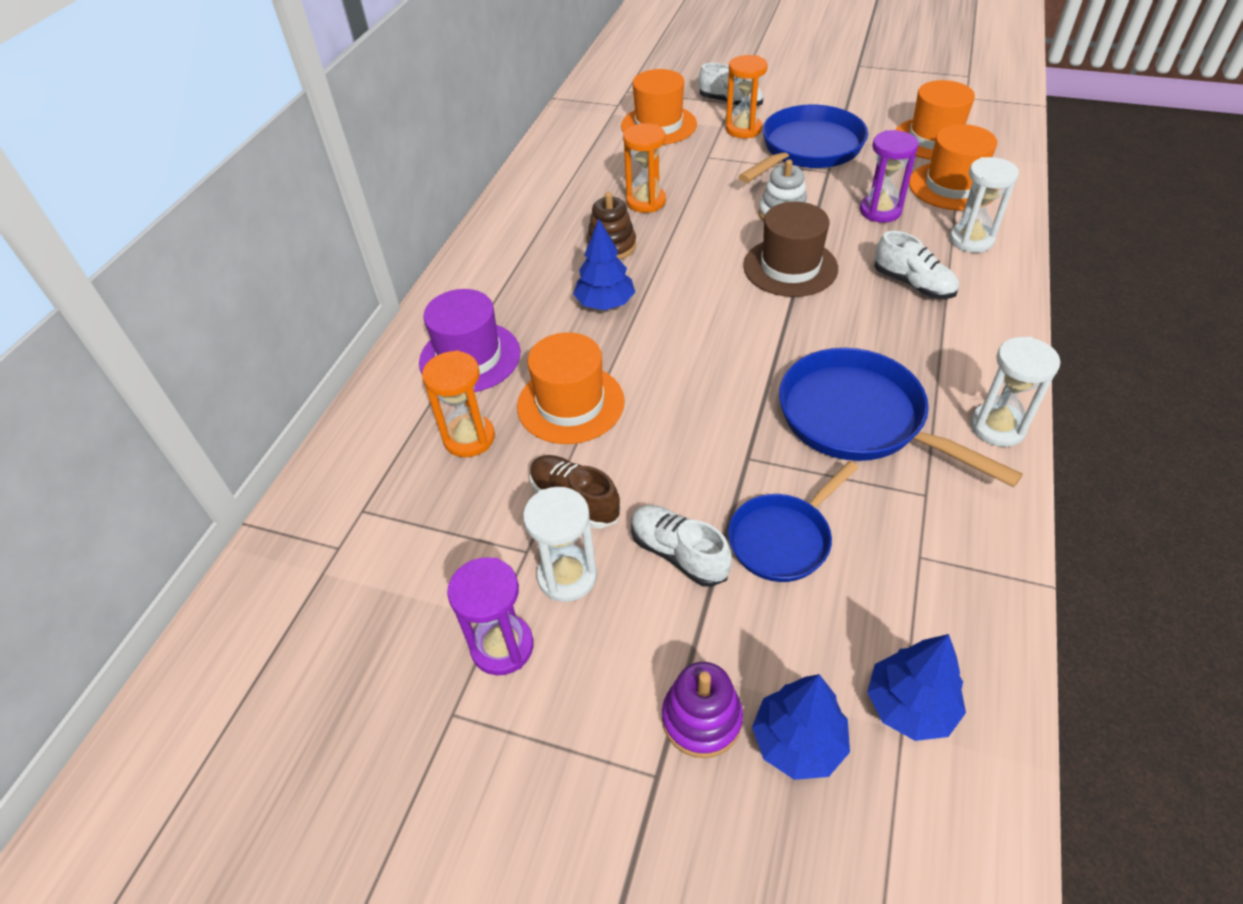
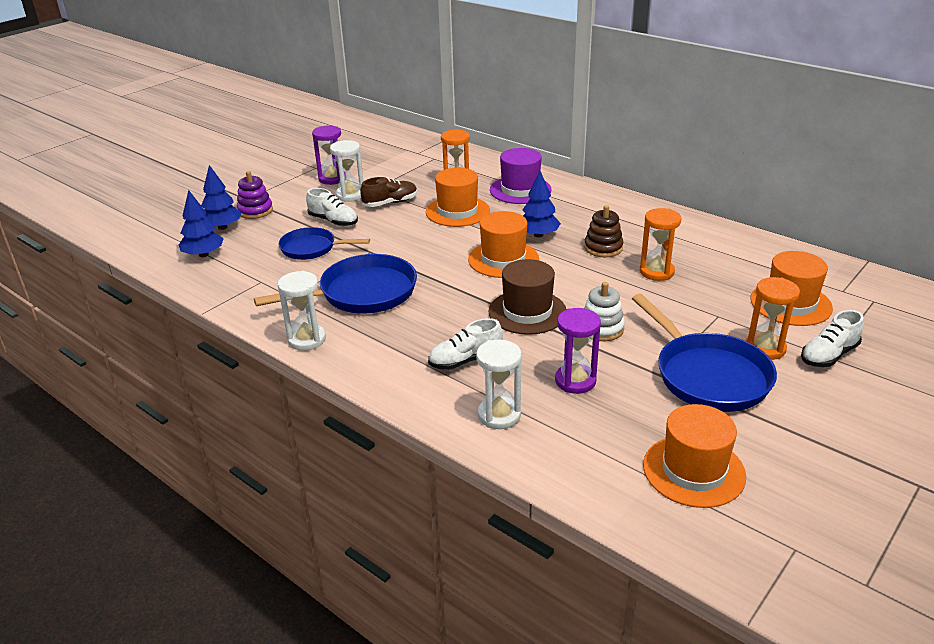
camera: 110 degrees right, 15 degrees down
white shoe [631,505,732,587] -> white shoe turned 60 degrees clockwise [306,188,358,226]
blue pan [728,461,858,582] -> blue pan turned 60 degrees counterclockwise [279,227,370,260]
orange hat [909,124,997,211] -> orange hat moved to [468,211,539,278]

